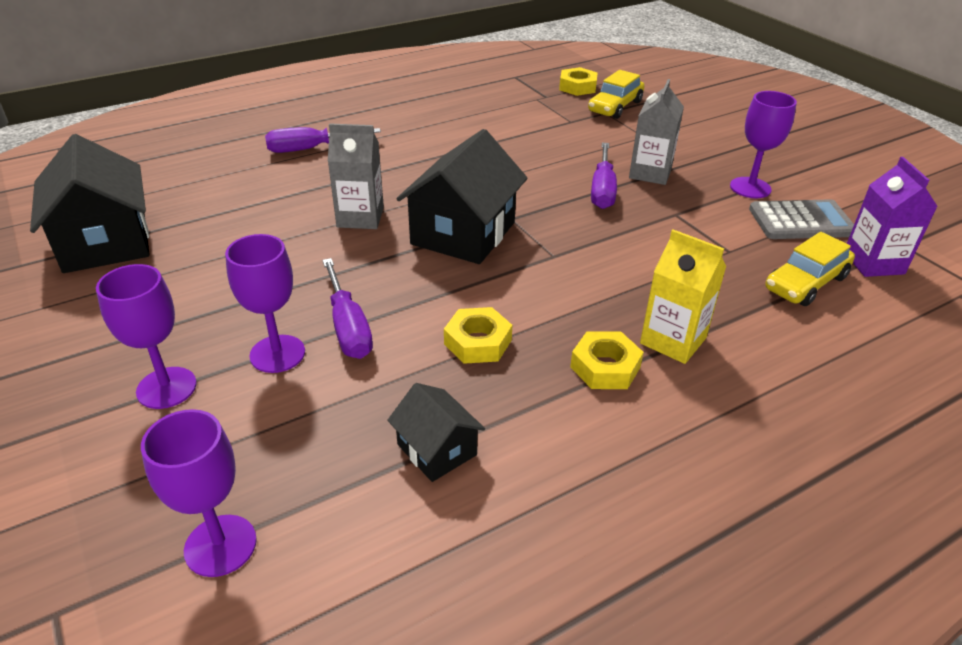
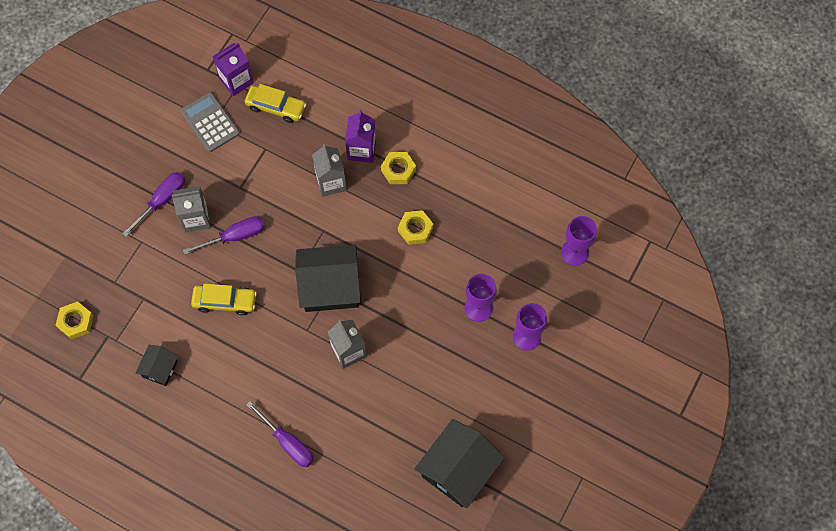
camera: 120 degrees left, 30 degrees up
purple screwdriver [322,258,373,359] -> purple screwdriver moved to [122,172,185,237]
black house [387,383,485,482] -> black house moved to [135,345,178,386]
yellow car [588,70,645,119] -> yellow car moved to [191,284,257,315]
yellow carton [640,230,726,364] -> purple carton [345,110,376,163]
purple goblet [730,91,797,198] -> none
none -> grey carton [312,144,347,197]

